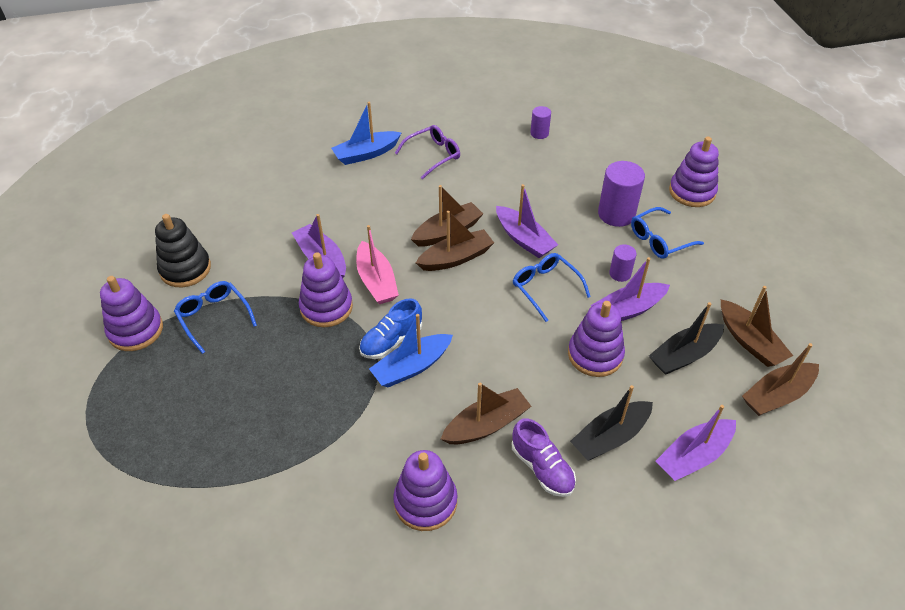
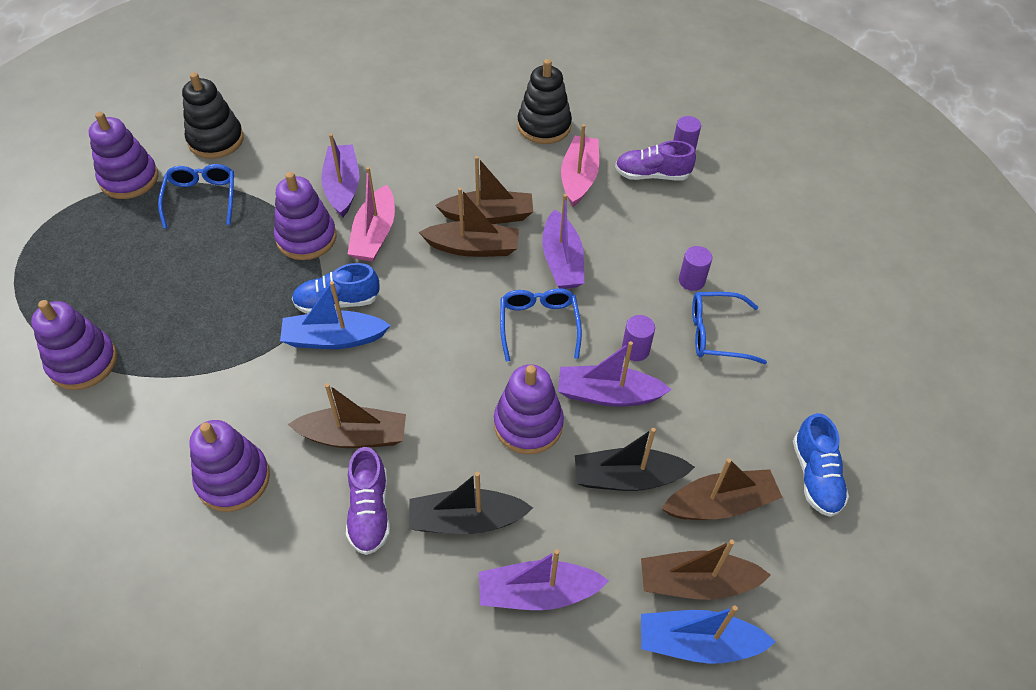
camera: 30 degrees right, 5 degrees up
blue boat [331,102,402,165] -> blue boat moved to [641,605,776,664]
purple glasses [395,125,460,179] -> black stacking toy [517,59,572,144]
purple cylinder [598,161,645,227] -> purple cylinder [679,246,712,291], size x0.55
purple stacking toy [669,137,719,207] -> purple stacking toy moved to [31,300,117,390]
brown boat [721,286,793,367] -> brown boat turned 105 degrees counterclockwise [662,458,783,520]
none -> pink boat [561,124,599,207]
none -> purple shoe [615,141,696,180]
none -> blue shoe [793,413,849,517]

